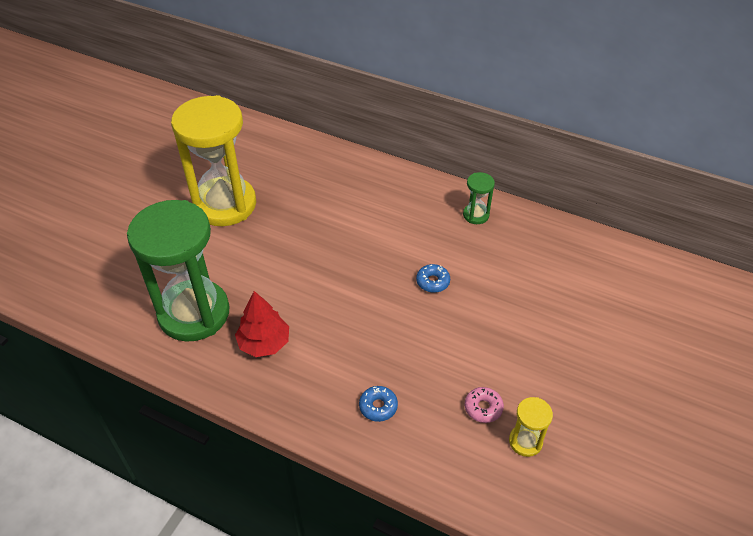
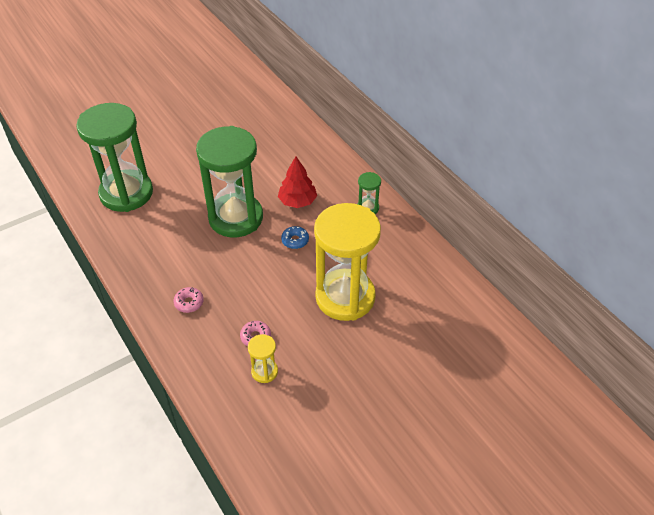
camera: 30 degrees right, 0 degrees up
yellow hourglass [171,95,256,226] -> yellow hourglass moved to [314,203,381,321]
red tree [235,291,289,357] -> red tree moved to [278,156,317,208]
blue donut [359,386,398,422] -> pink donut [173,287,204,313]
none -> green hourglass [196,126,263,237]

